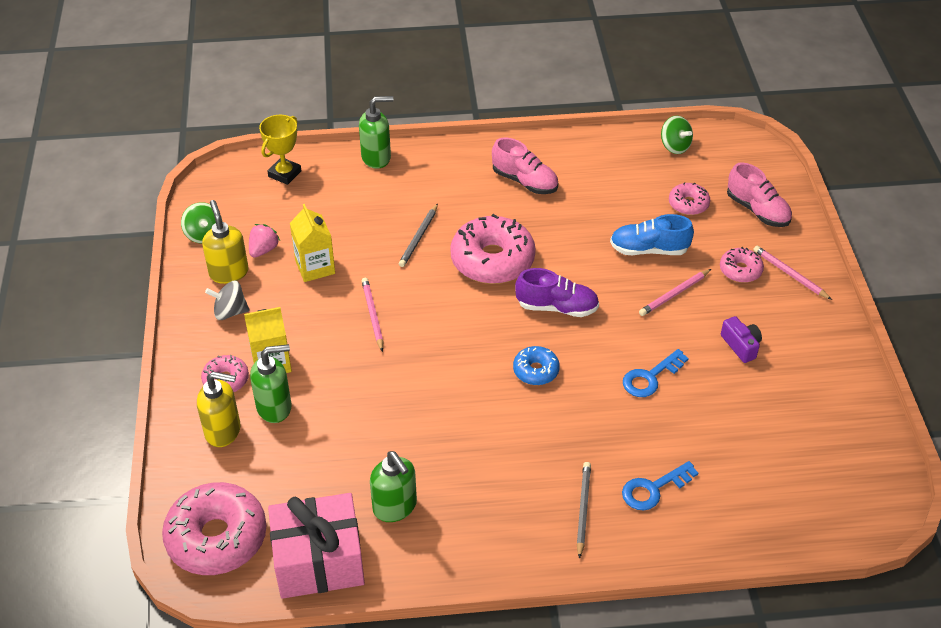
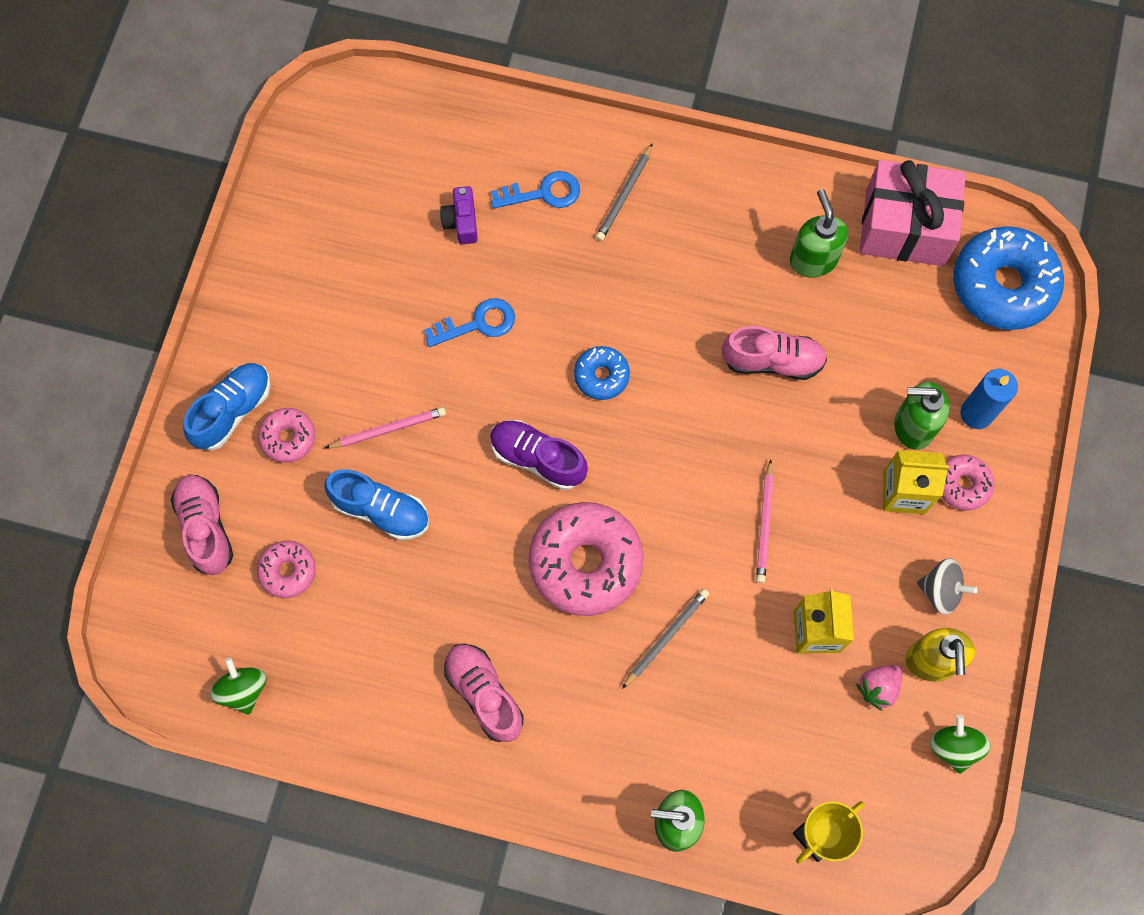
camera: 160 degrees left, 25 degrees up
pink donut [162,482,266,575] -> blue donut [953,226,1064,330]
yellow soap dispenser [197,372,240,447] -> blue candle [960,369,1018,429]
purple camera [721,316,762,363] -> purple camera moved to [440,186,478,244]
pink pencil [753,245,832,300] -> blue shoe [183,363,271,450]
none -> pink shoe [722,326,827,380]

